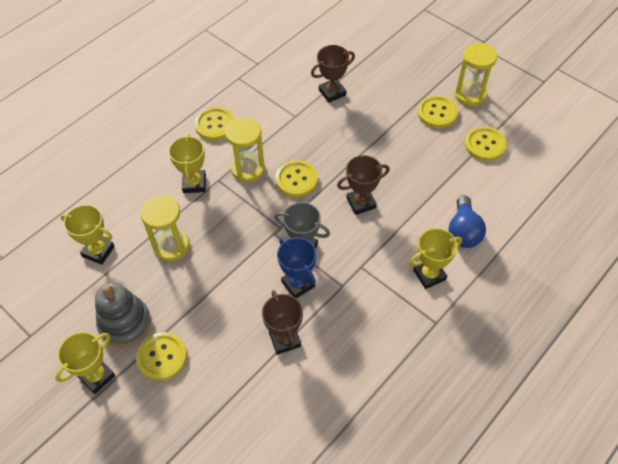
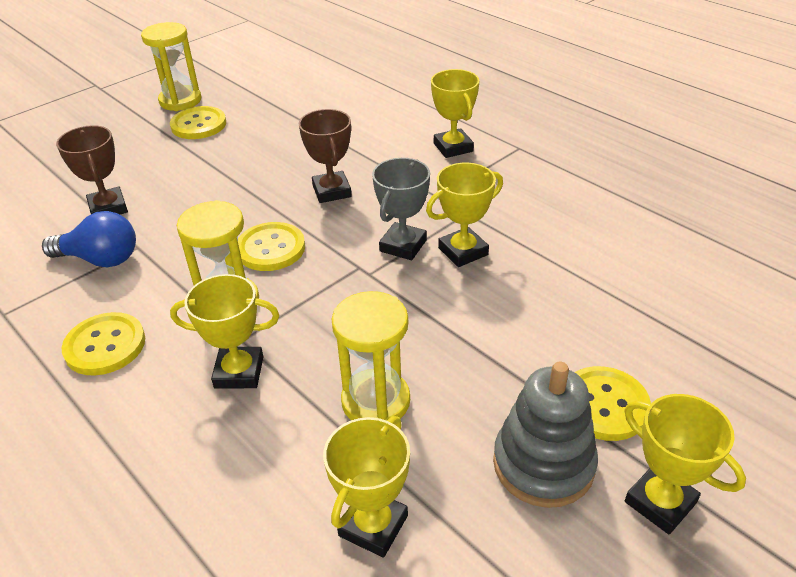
camera: 85 degrees left, 15 degrees down
brown trophy [262,290,303,355] -> none
blue trophy [277,237,316,298] -> yellow trophy [426,163,503,267]
blue light bulb [449,195,486,248] -> blue light bulb moved to [42,211,136,267]
yellow button [464,126,507,161] -> none

